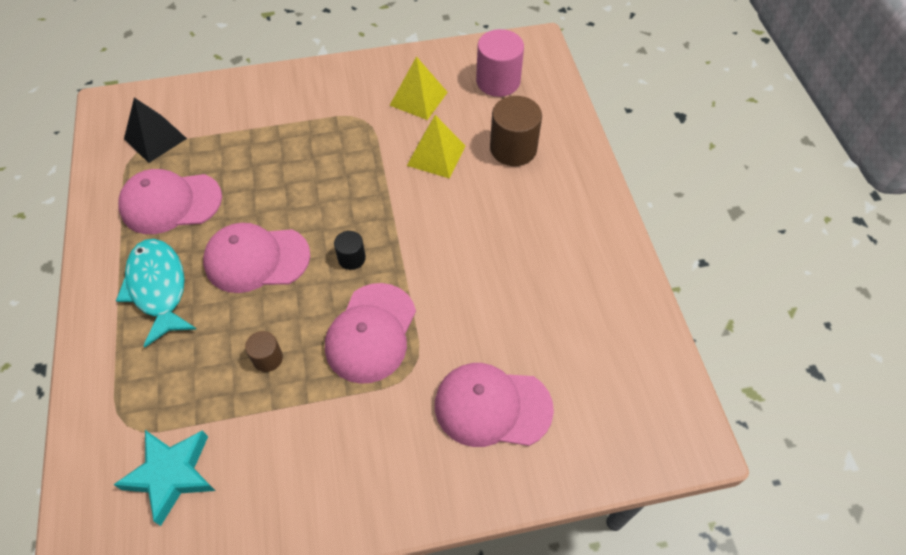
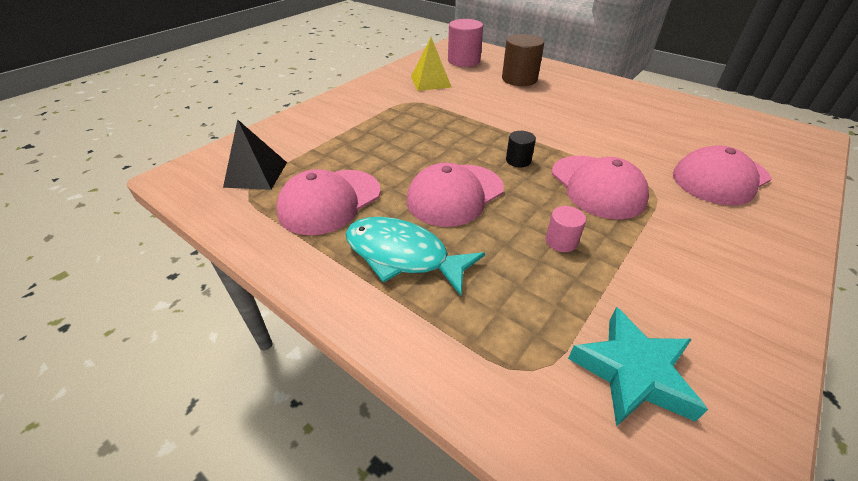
camera: 40 degrees left, 15 degrees down
brown cylinder [245,331,283,372] -> pink cylinder [546,206,586,252]
yellow pyramid [407,115,465,179] -> none

